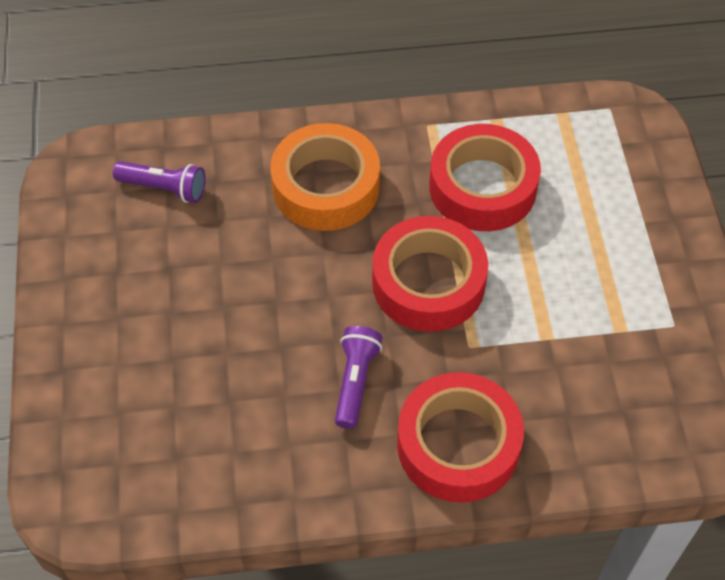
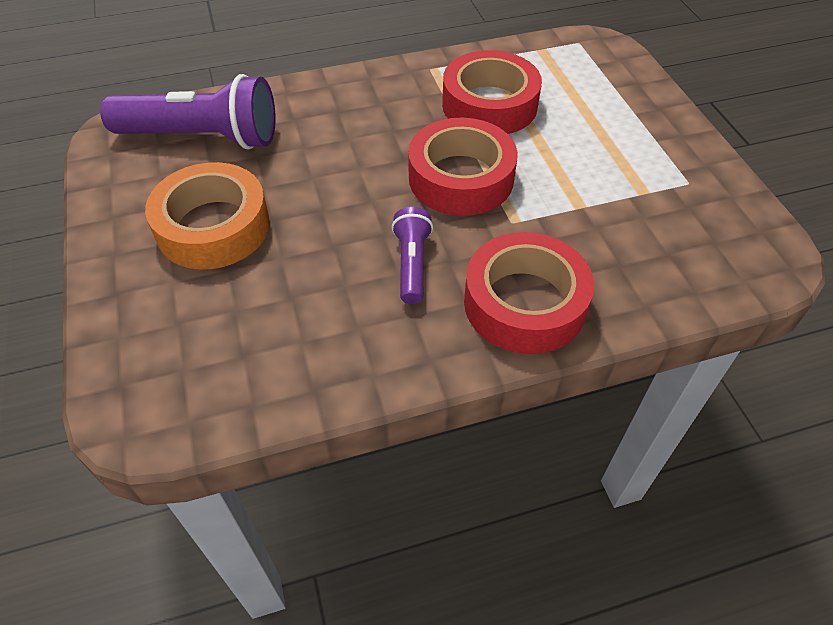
camera: 10 degrees left, 5 degrees down
purple flashlight [113,161,206,203] -> purple flashlight [100,74,276,150], size x1.94
orange tape [270,123,380,231] -> orange tape moved to [145,162,270,270]

